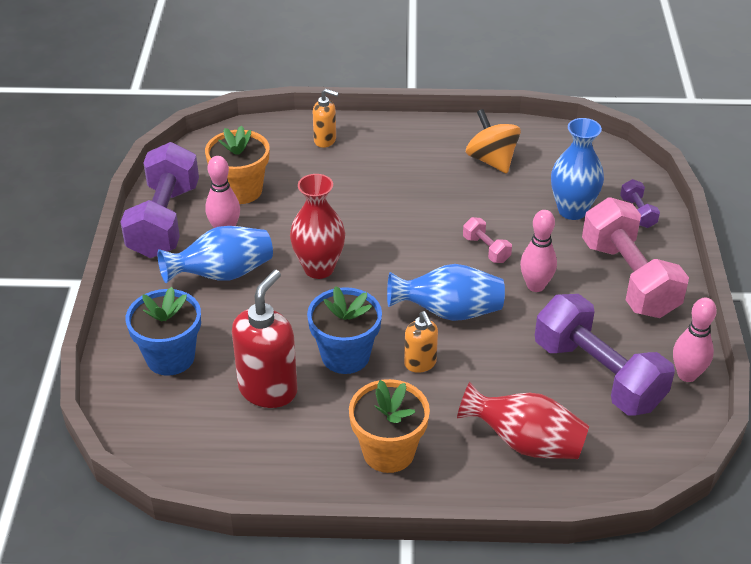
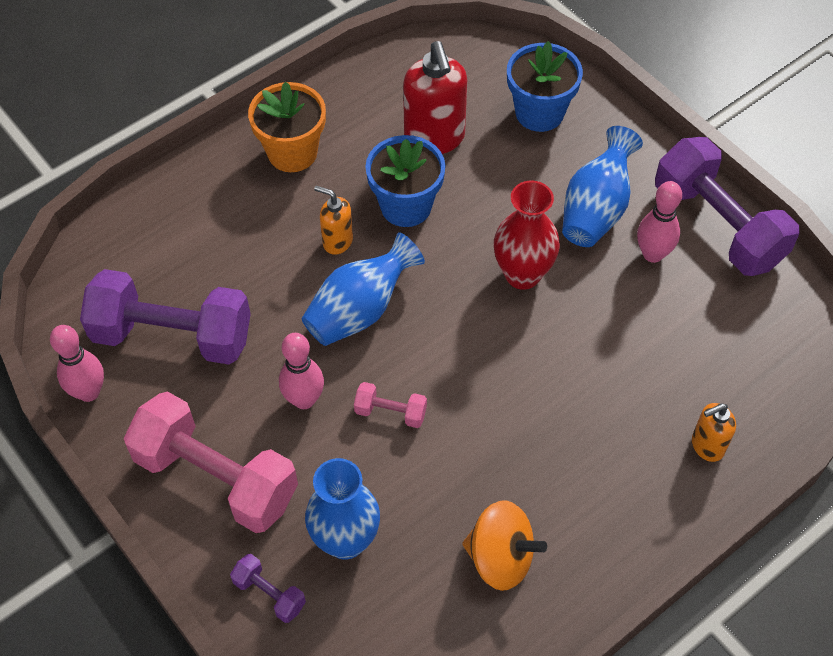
camera: 140 degrees right, 15 degrees up
orange flower pot [205,126,269,204] -> none
red vase [457,382,589,459] -> none

